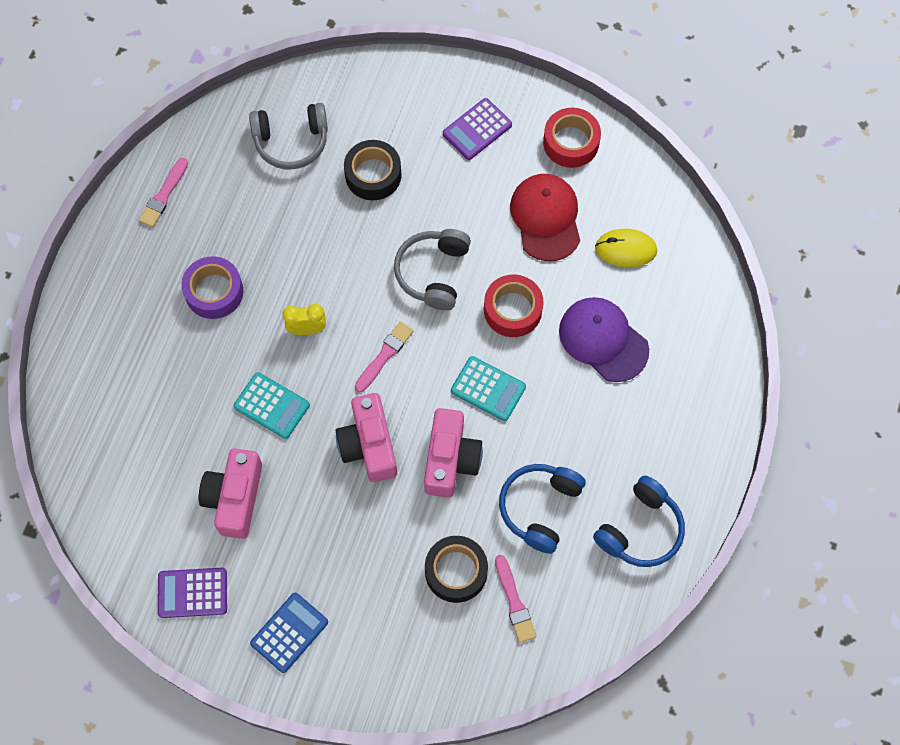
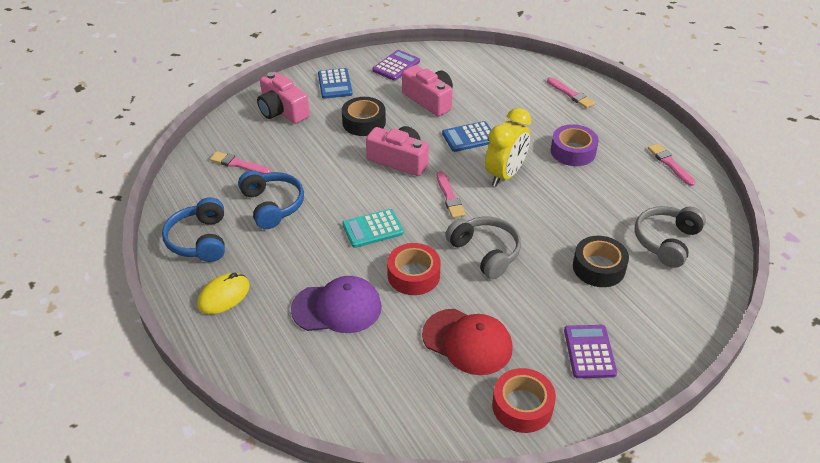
camera: 130 degrees right, 25 degrees down
turquoise calculator [234,372,310,439] -> blue calculator [442,121,491,152]
yellow clock [282,304,326,335] -> yellow clock [485,108,531,187], size x1.76
pink camera [424,408,483,498] -> pink camera moved to [257,72,310,124]
black tape [425,536,488,603] -> black tape moved to [342,97,386,136]
yellow mouse [595,229,657,267] -> yellow mouse moved to [197,273,250,314]
none -> pink brush [547,77,595,109]

